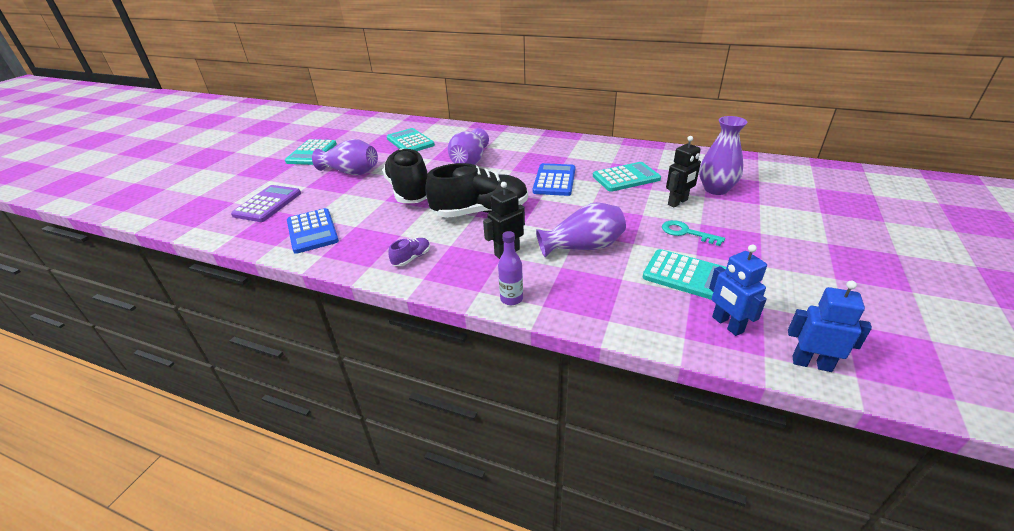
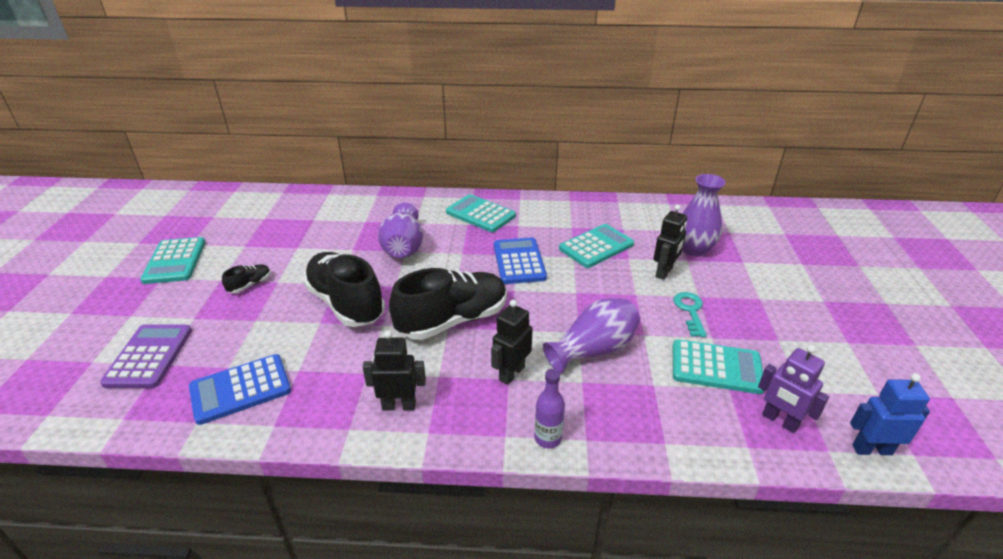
camera: 20 degrees left, 0 degrees up
blue calculator [287,208,339,254] -> blue calculator turned 105 degrees clockwise [189,354,291,425]
purple vase [312,139,378,175] -> black shoe [222,264,271,293]
turquoise calculator [387,128,435,151] -> turquoise calculator moved to [446,194,516,232]
purple shoe [388,238,430,267] -> black robot [363,331,426,410]
turquoise key [662,220,725,246] -> turquoise key turned 75 degrees clockwise [673,292,707,337]
blue robot [709,245,767,336] -> purple robot [758,345,829,433]

